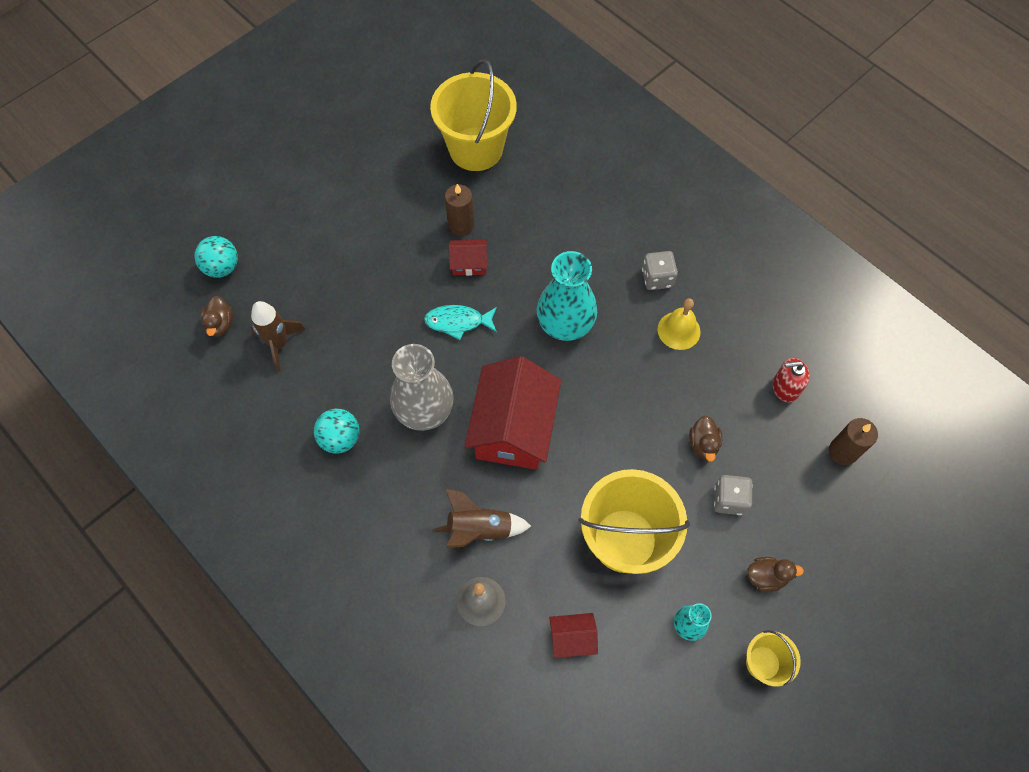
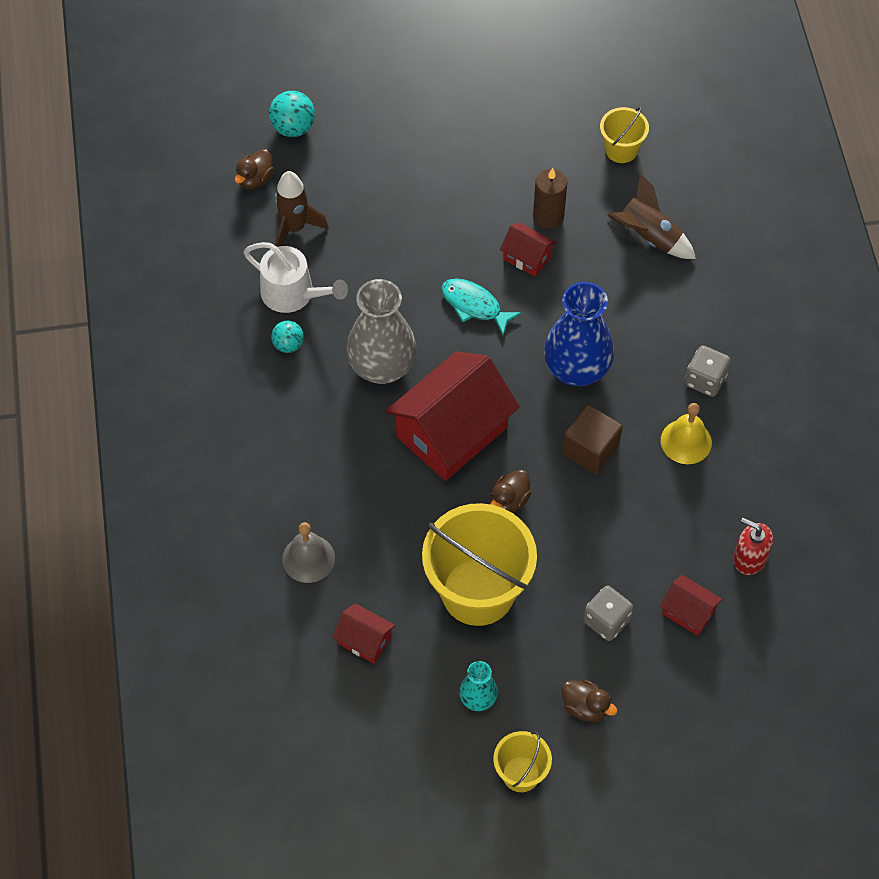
camera: 35 degrees right, 5 degrees down
turquoise ball [314,409,359,454] -> turquoise ball [271,321,304,353], size x0.66
yellow bucket [430,59,517,171] -> yellow bucket [600,107,649,163], size x0.49
brown rocket [432,489,531,548] -> brown rocket moved to [607,173,696,259]
turquoise vase [537,251,597,341] -> blue vase [544,282,614,386]
brown duck [689,415,722,462] -> brown duck moved to [491,470,532,513]
brown candle [829,418,878,465] -> none
none -> white watering can [243,242,348,313]
none -> brown cube [562,405,623,474]
none -> red house [660,575,723,636]

